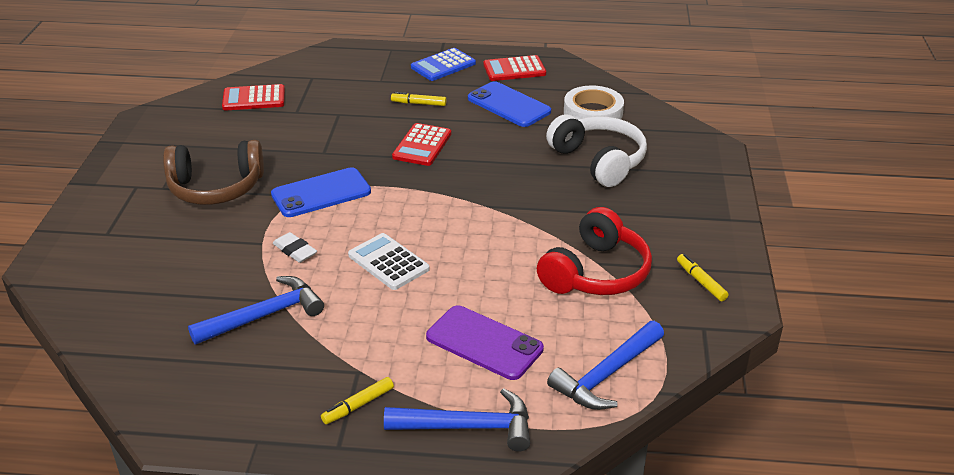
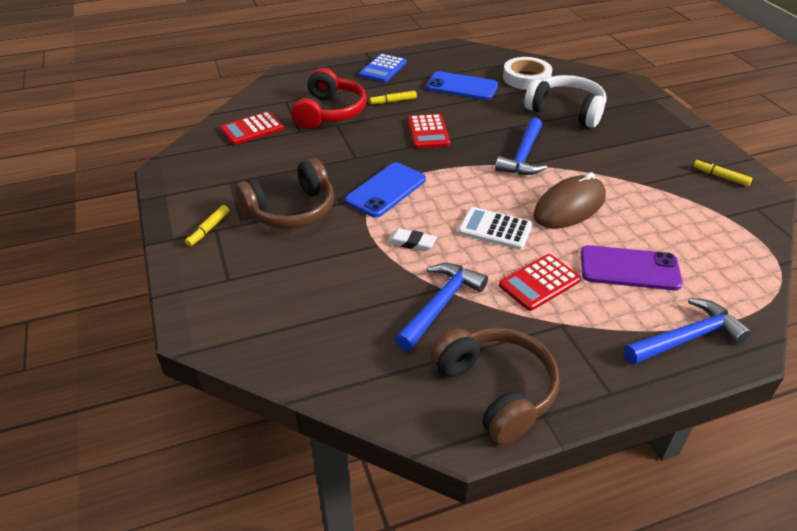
camera: 25 degrees left, 5 degrees up
yellow marker [321,377,394,424] -> yellow marker moved to [185,205,229,246]
red calculator [483,55,546,81] -> red calculator moved to [499,254,581,311]
red headphones [537,207,652,295] -> red headphones moved to [291,68,367,129]
blue hammer [547,321,664,410] -> blue hammer moved to [495,117,547,175]
none -> brown headphones [430,327,560,445]
none -> brown mouse [533,172,606,228]

